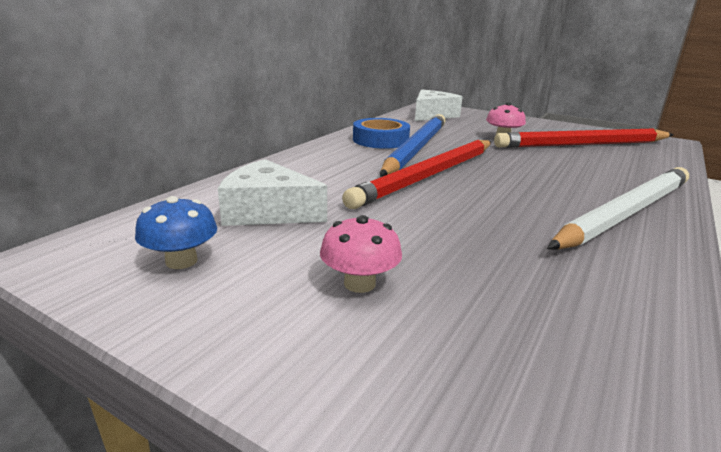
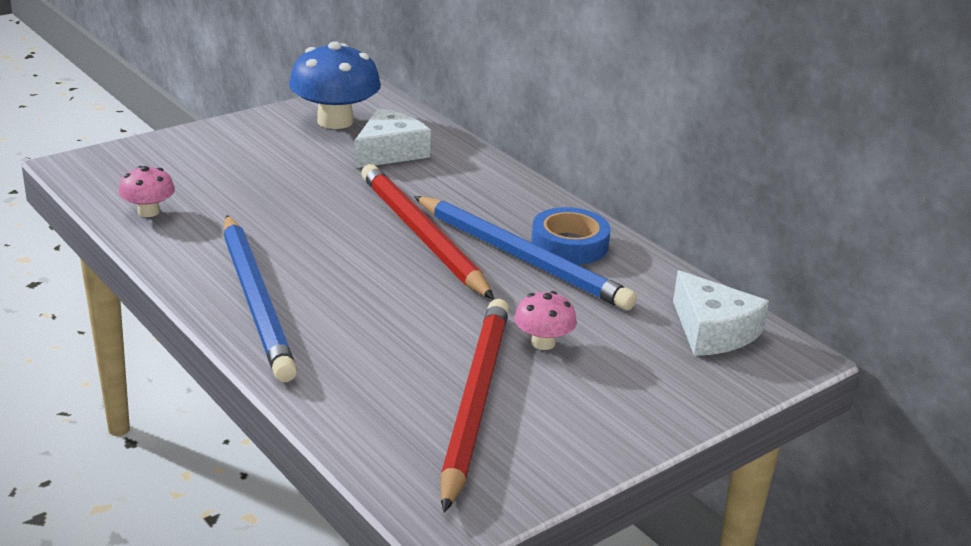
camera: 110 degrees right, 5 degrees up
blue mushroom [135,196,217,269] -> blue mushroom [289,41,381,129], size x1.93
pink mushroom [320,215,402,293] -> pink mushroom moved to [119,166,175,217]
white pencil [547,167,689,250] -> blue pencil [224,215,297,382]

